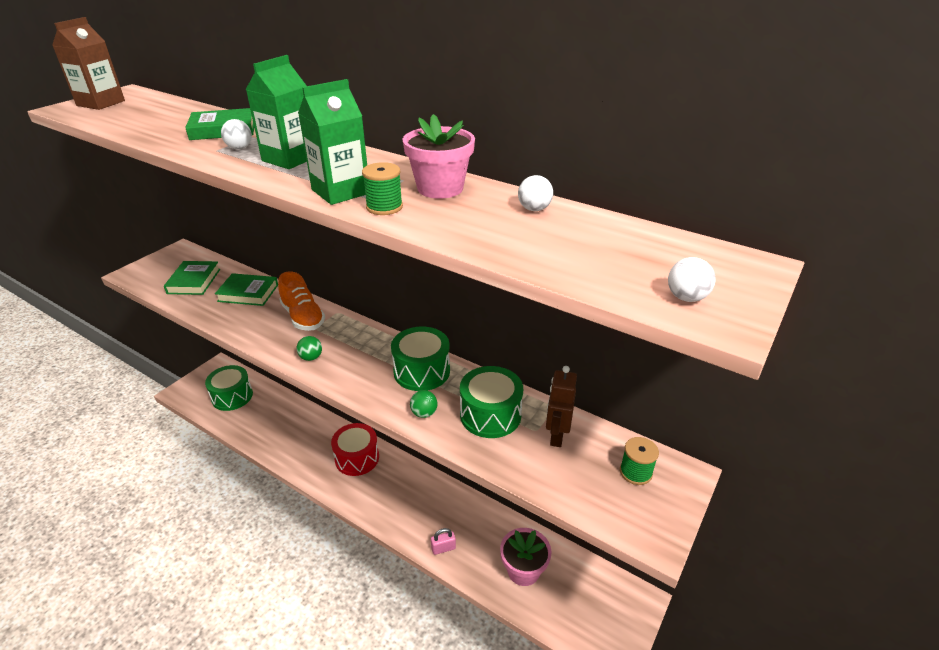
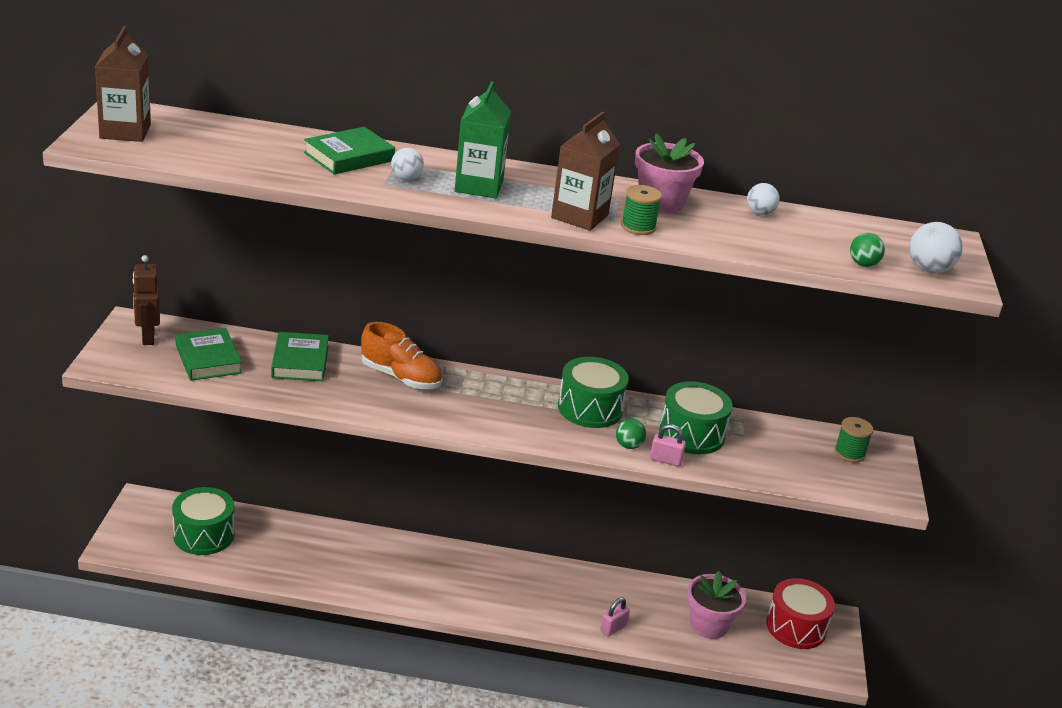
camera: 30 degrees left, 5 degrees down
green book [215,273,278,306] -> green book turned 75 degrees counterclockwise [271,332,329,381]
green ball [297,336,322,361] -> green ball moved to [850,233,885,267]
green carton [298,79,367,205] -> brown carton [551,112,620,231]
red drum [331,423,379,476] -> red drum moved to [766,578,835,649]
brown robot [546,366,577,447] -> brown robot moved to [133,255,160,345]
white ball [668,257,716,302] -> white ball [909,222,963,273], size x1.52
none -> pink padlock [650,424,686,467]

